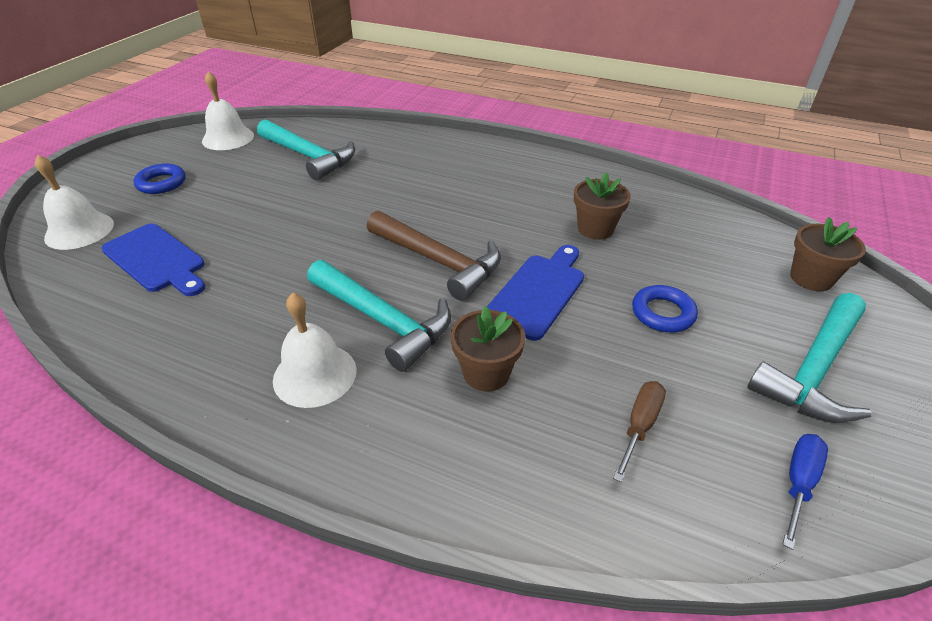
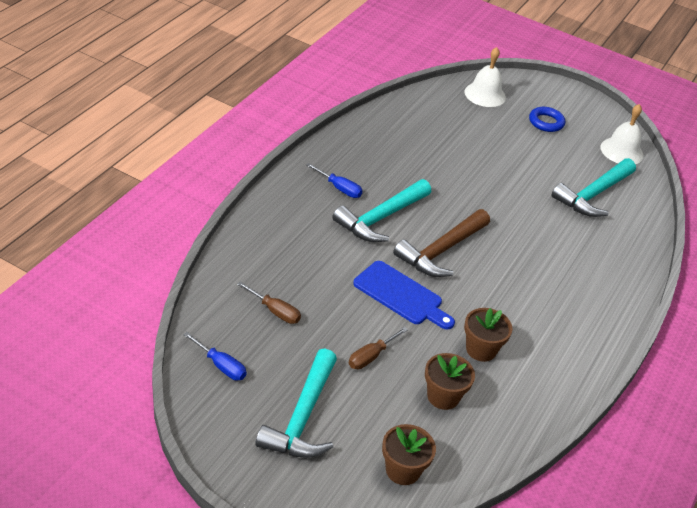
camera: 90 degrees right, 0 degrees up
blue cutting board [101,224,205,296] -> none
white bell [273,293,357,408] -> blue screwdriver [306,163,363,198]
brown flower pot [450,306,525,392] -> brown flower pot moved to [425,353,475,410]
blue ring [632,285,698,333] -> brown screwdriver [349,327,408,369]
turquoise hammer [747,293,872,423] -> turquoise hammer turned 120 degrees counterclockwise [255,348,337,458]

